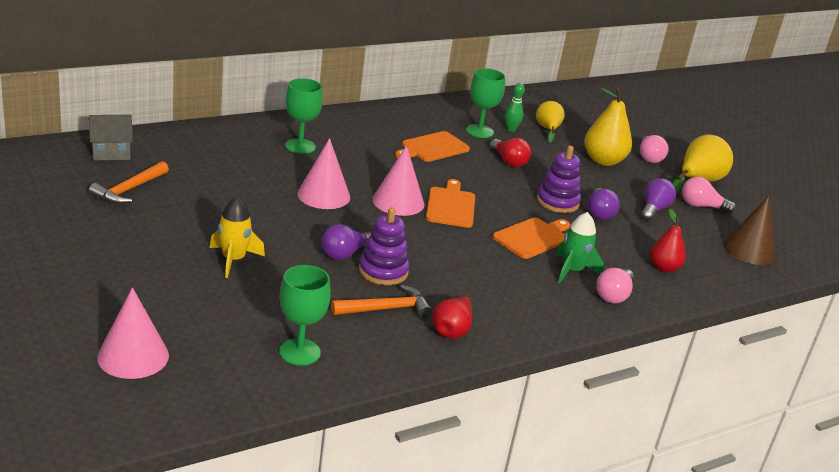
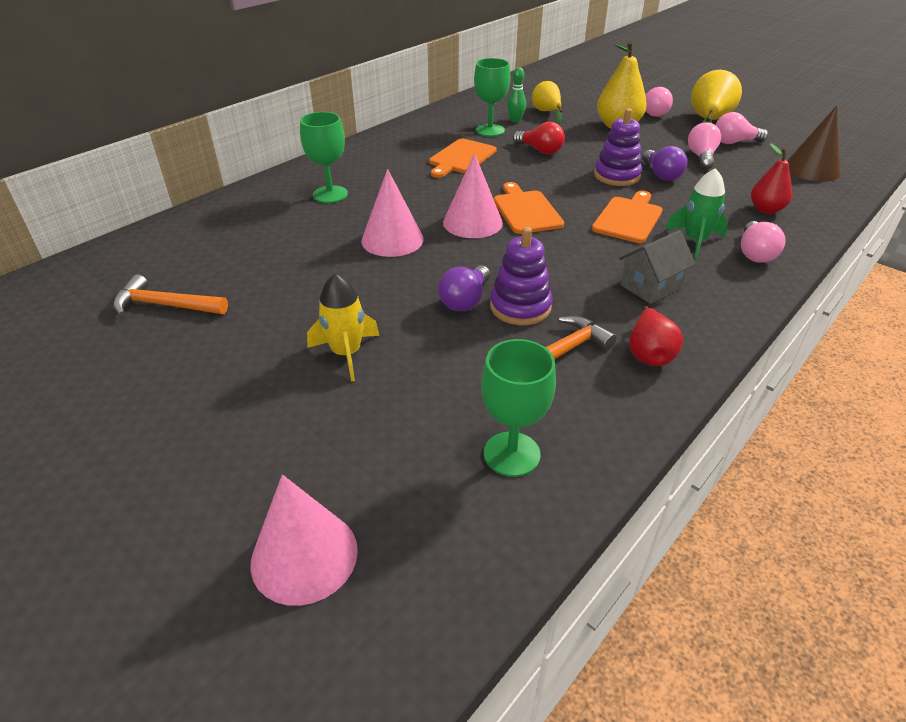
camera: 15 degrees left, 10 degrees up
grey house [89,115,133,160] -> grey house moved to [619,230,696,304]
orange hammer [89,161,169,204] -> orange hammer turned 90 degrees clockwise [113,274,228,316]
purple light bulb [641,178,676,221] -> pink light bulb [688,122,721,169]

